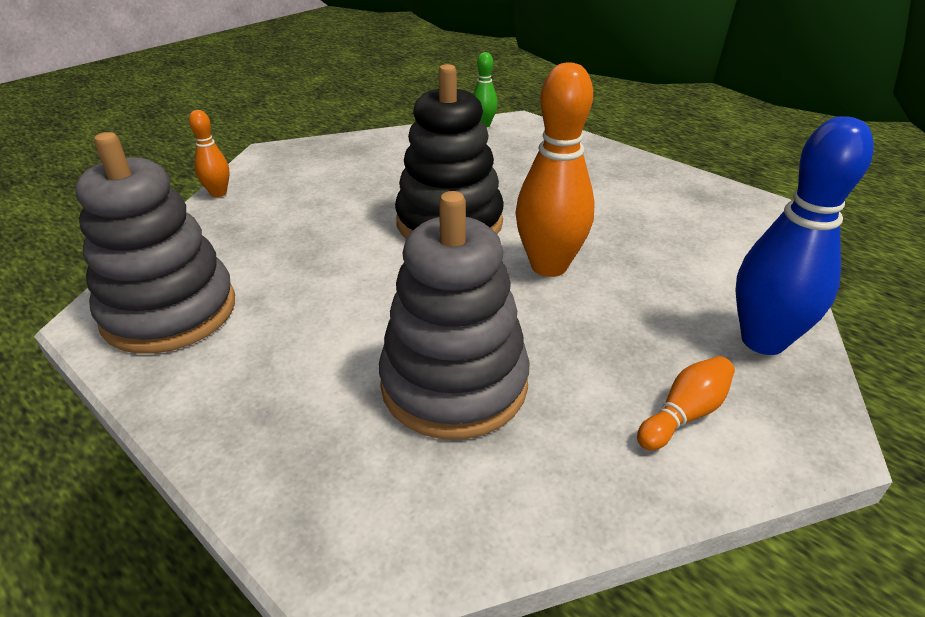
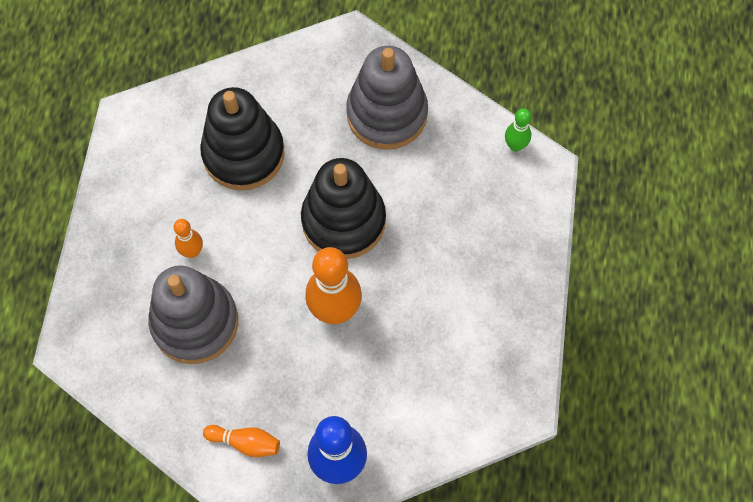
camera: 55 degrees right, 30 degrees up
grey stacking toy [75,132,235,354] -> grey stacking toy moved to [346,46,428,150]
orange bowling pin [189,110,230,197] -> orange bowling pin moved to [174,219,203,258]
none -> black stacking toy [200,87,285,190]

